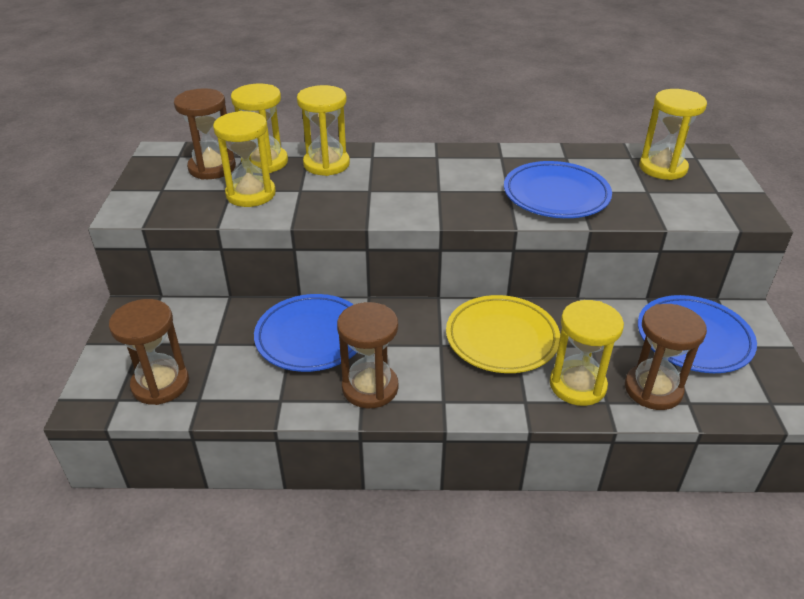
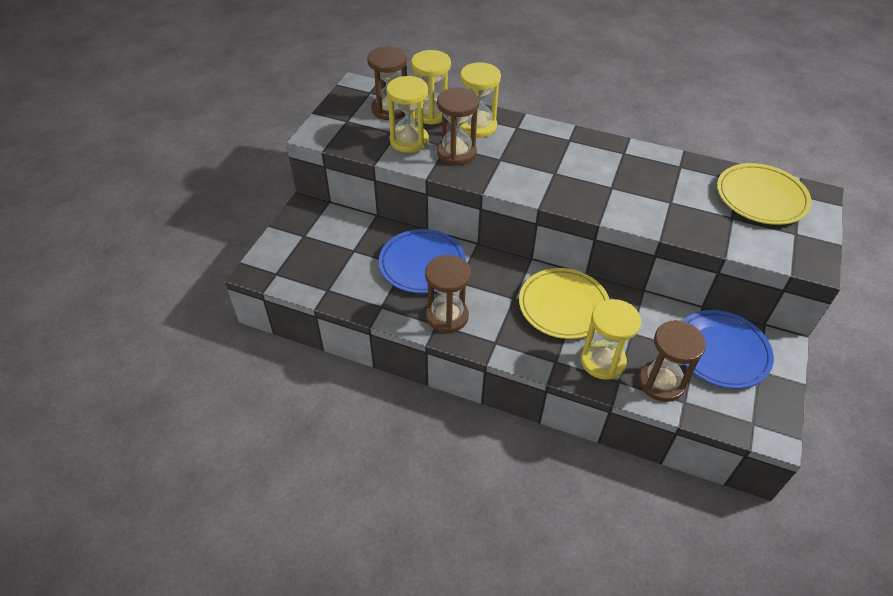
camera: 20 degrees right, 10 degrees up
brown hourglass [109,299,189,405] -> brown hourglass moved to [437,88,479,165]
blue plate [504,161,612,218] -> none
yellow hourglass [639,89,707,180] -> yellow plate [717,163,812,225]

